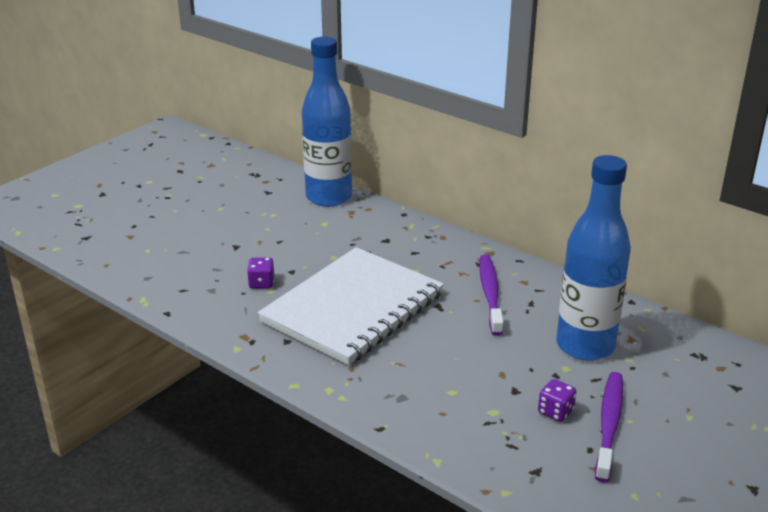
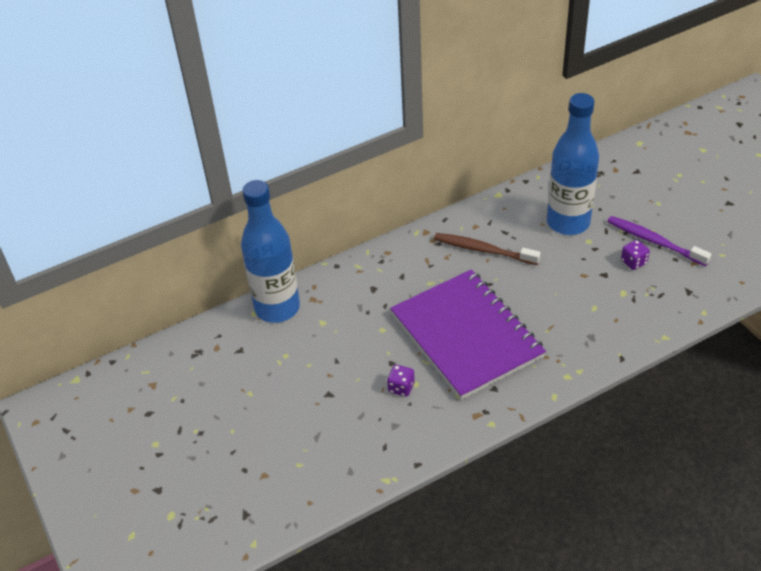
camera: 65 degrees left, 15 degrees up
white notebook [258,247,444,365] -> purple notebook [390,269,546,400]
purple toothbrush [479,255,504,336] -> brown toothbrush [434,233,541,265]

